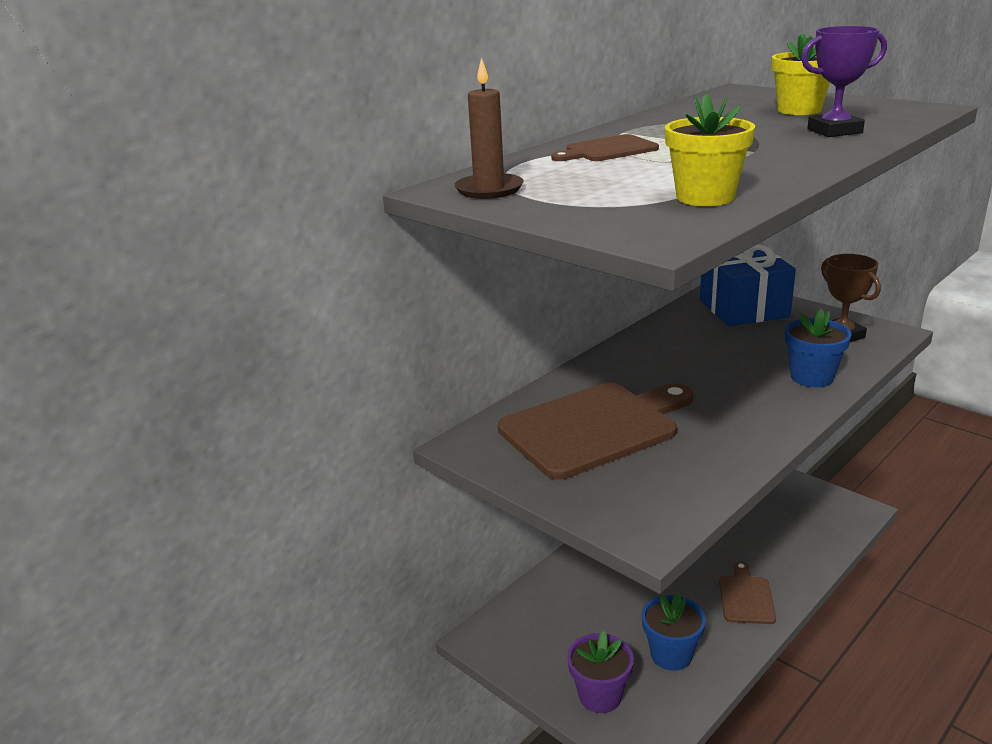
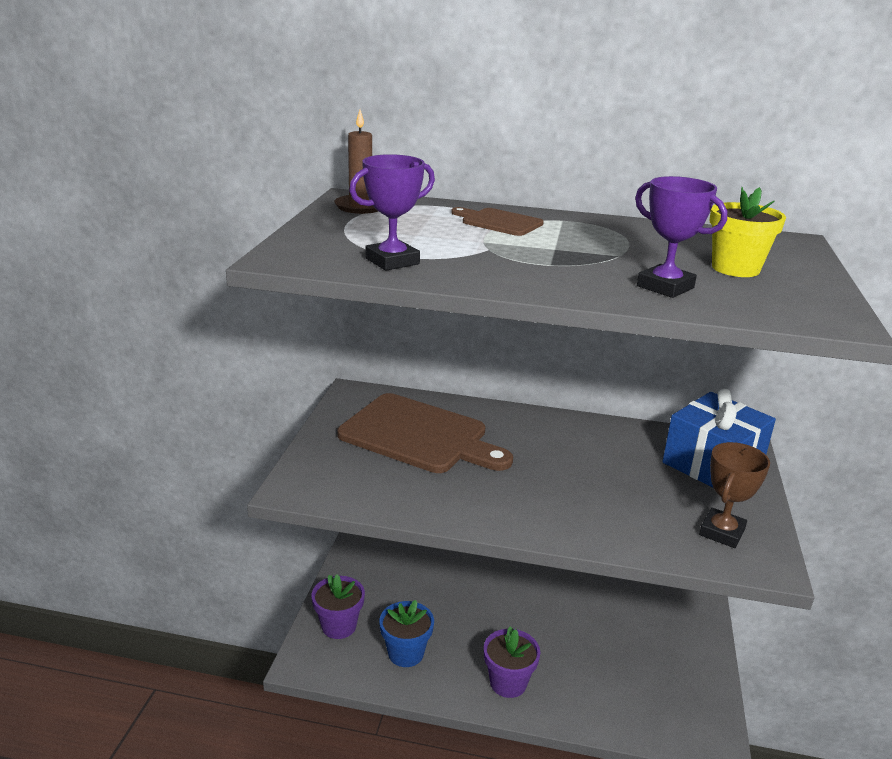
camera: 55 degrees right, 0 degrees up
yellow flower pot [665,94,755,206] -> purple trophy [349,154,435,271]
brown cutting board [719,561,776,624] -> purple flower pot [484,626,541,698]
blue flower pot [785,309,852,387] -> none

